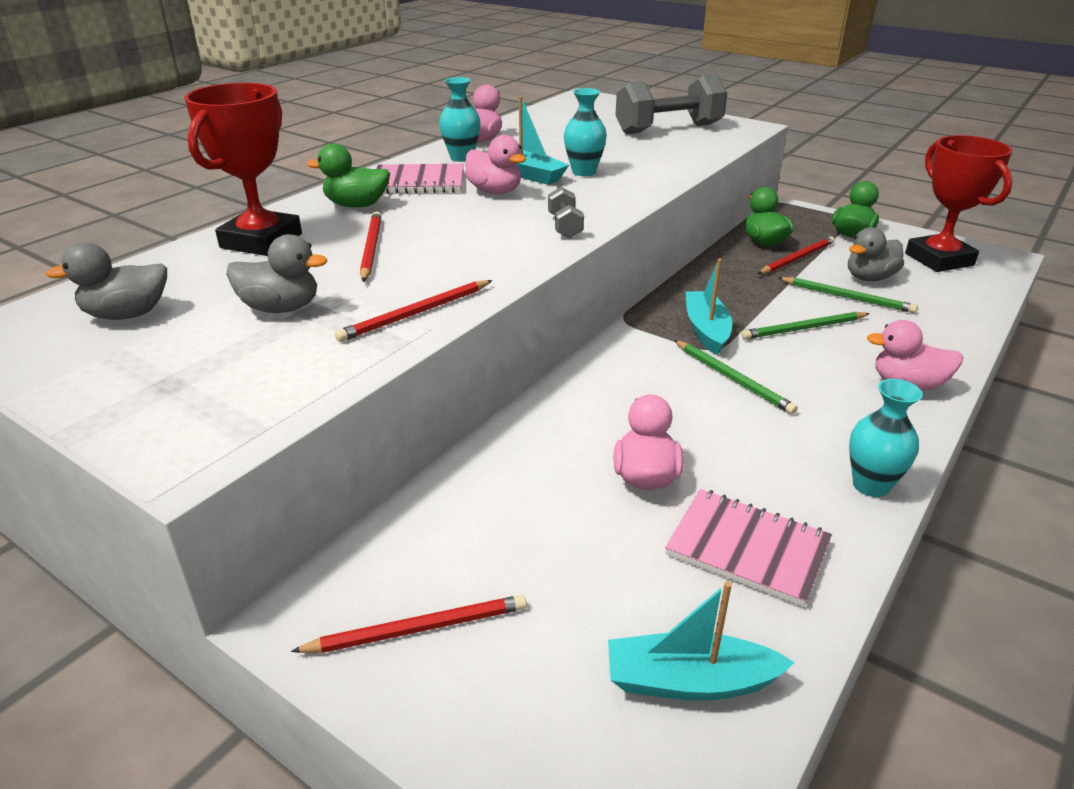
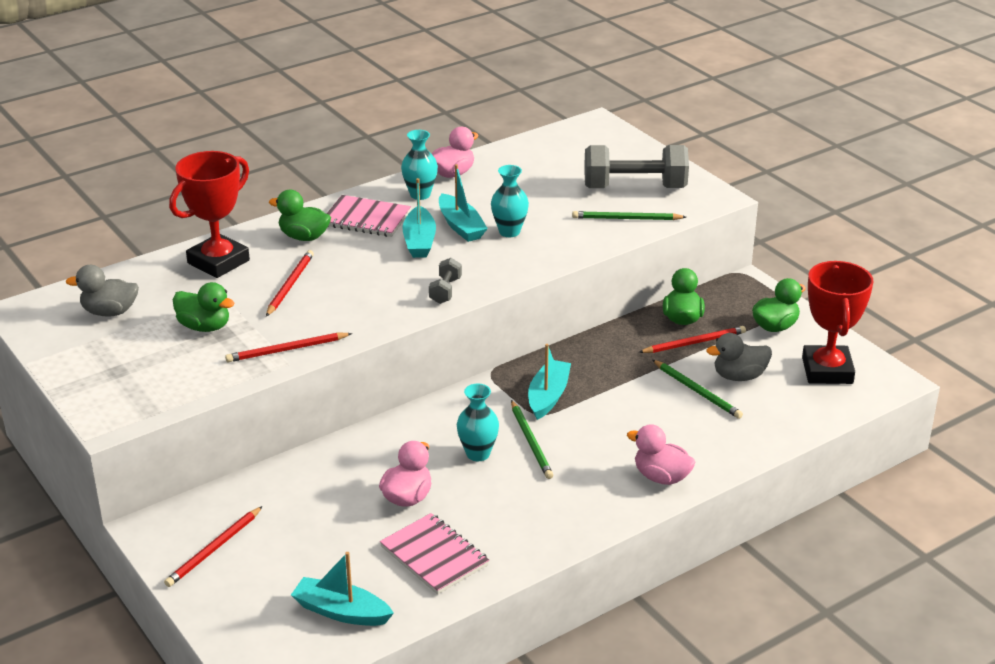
camera: 20 degrees right, 0 degrees up
grey duck [226,234,327,313] -> green duck [173,282,235,332]
red pencil [291,595,527,653] -> red pencil turned 120 degrees clockwise [164,506,263,587]
pink duck [465,135,526,194] -> turquoise boat [402,178,436,258]
green pencil [742,312,870,340] -> green pencil moved to [572,211,686,220]
turquoise vase [849,379,923,497] -> turquoise vase moved to [457,384,499,461]

